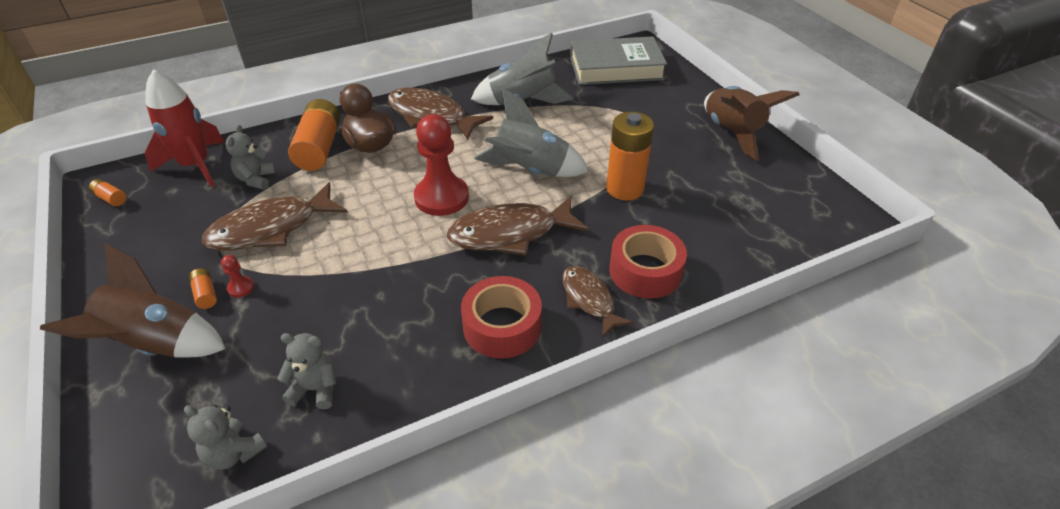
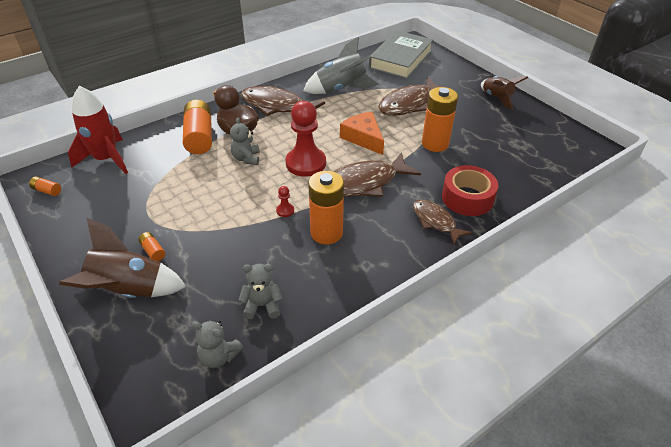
camera: 10 degrees left, 0 degrees up
brown fish [202,182,348,251] -> brown fish moved to [378,77,451,116]
red pawn [221,255,254,298] -> red pawn moved to [276,186,294,217]
grey teddy bear [225,125,276,189] -> grey teddy bear moved to [230,118,260,165]
red tape [461,276,542,359] -> none
grey rocket [474,88,589,177] -> orange cheese [340,112,384,155]
grey book [570,36,667,85] -> grey book turned 45 degrees counterclockwise [369,30,433,79]
brown rocket [704,86,800,161] -> brown rocket [481,76,528,110], size x0.66
none -> orange battery [308,171,344,244]

